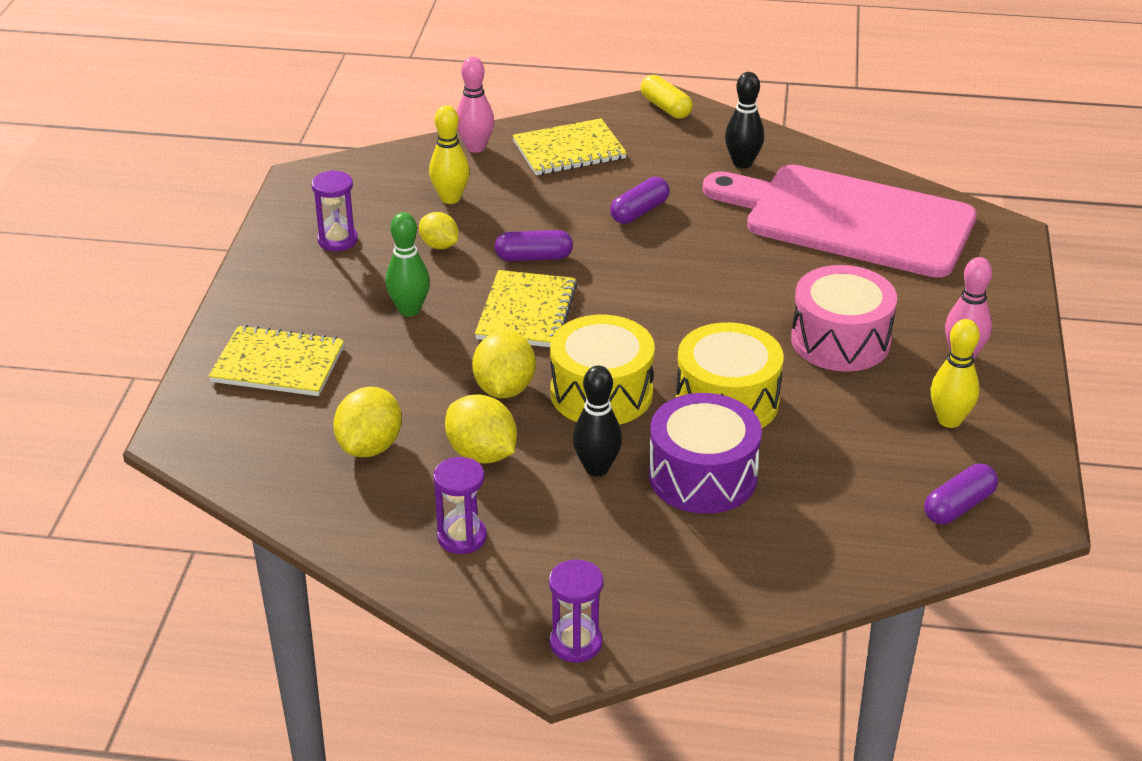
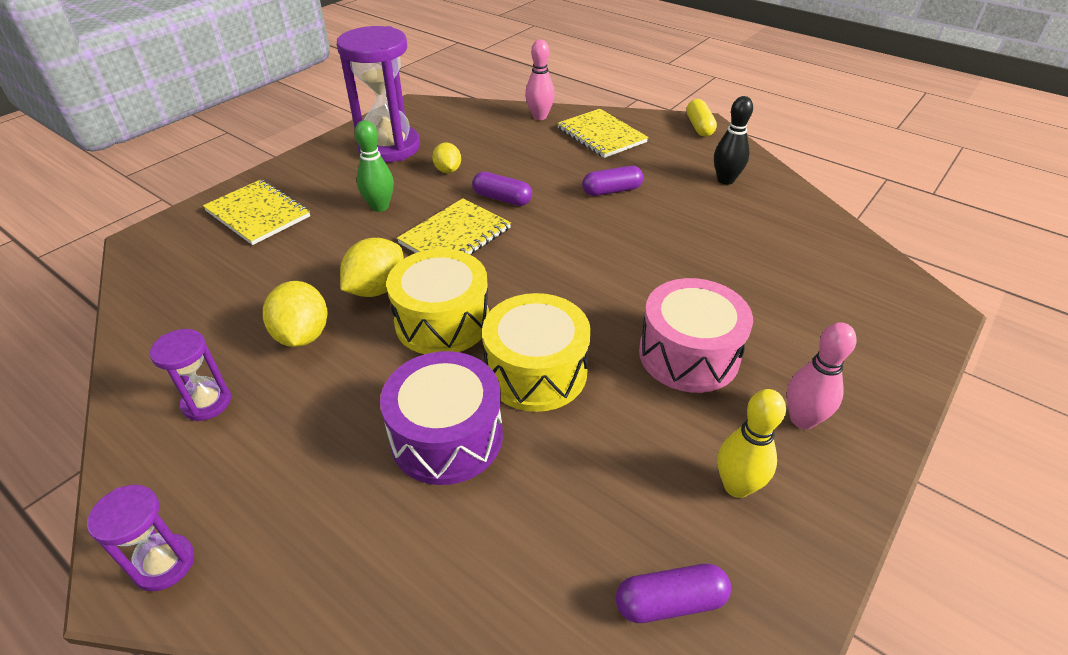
camera: 30 degrees right, 5 degrees up
purple hourglass [311,170,358,251] -> purple hourglass [337,26,420,162], size x2.05
yellow lemon [333,387,402,457] -> none
yellow bowling pin [429,105,470,204] -> none
yellow notebook [512,118,627,175] -> yellow notebook turned 45 degrees clockwise [557,109,648,158]
black bowling pin [573,365,622,476] -> none
pink cutting board [703,165,977,278] -> none

